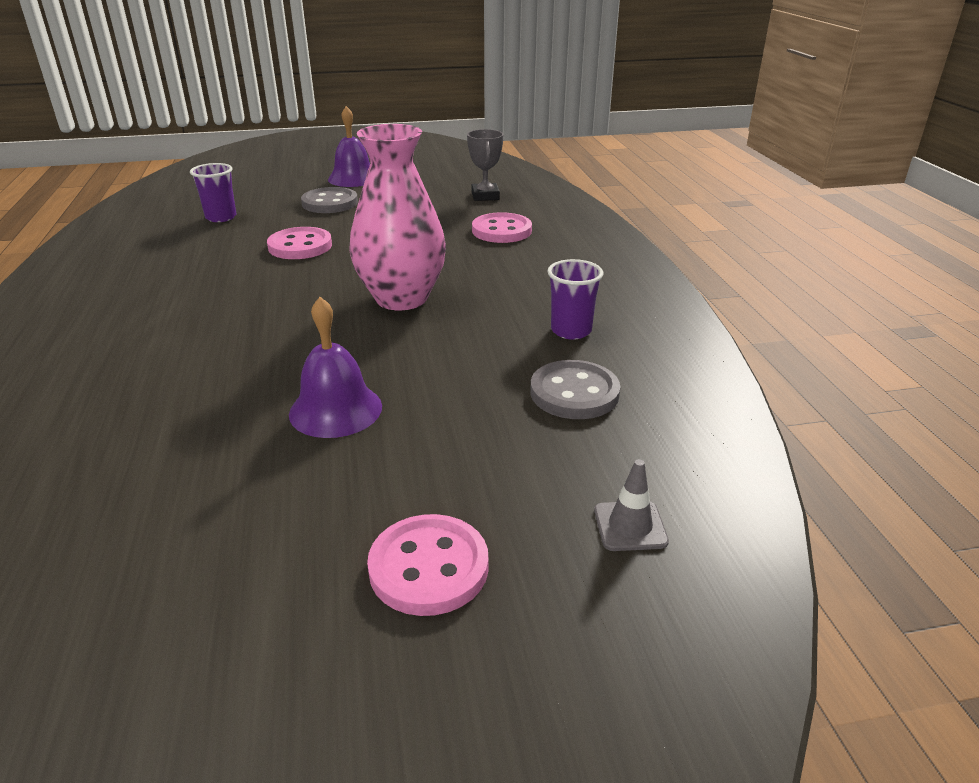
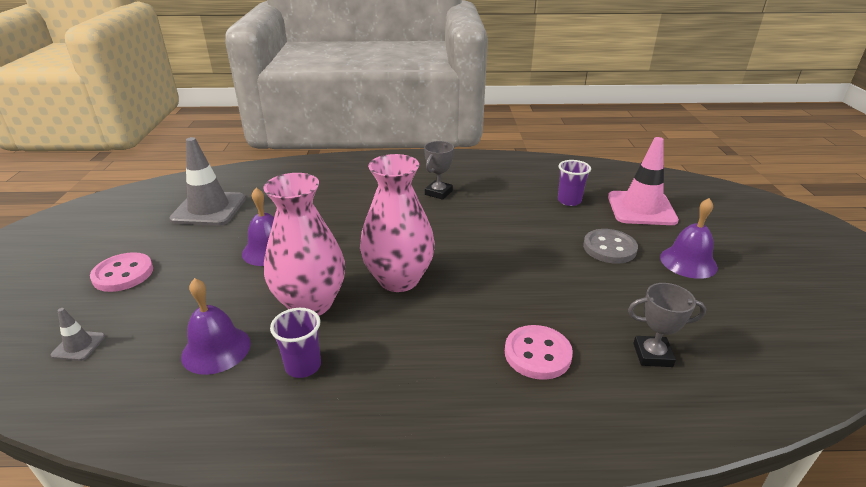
camera: 100 degrees right, 0 degrees up
pink button [267,227,332,259] -> none
grey button [530,360,620,419] -> purple bell [181,278,251,375]
none -> grey traffic cone [169,137,246,226]
none -> pink vase [263,173,345,316]
none -> grey trophy [424,141,454,200]
none -> pink traffic cone [608,137,679,225]

